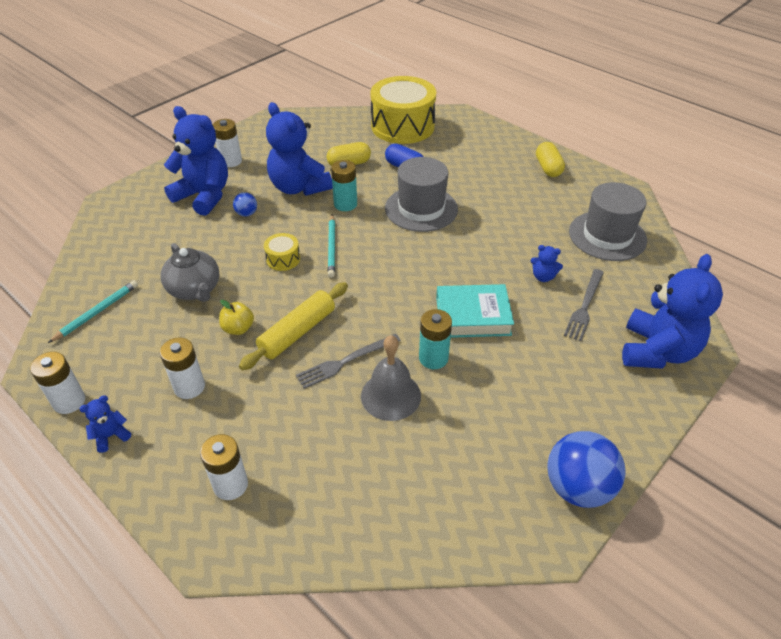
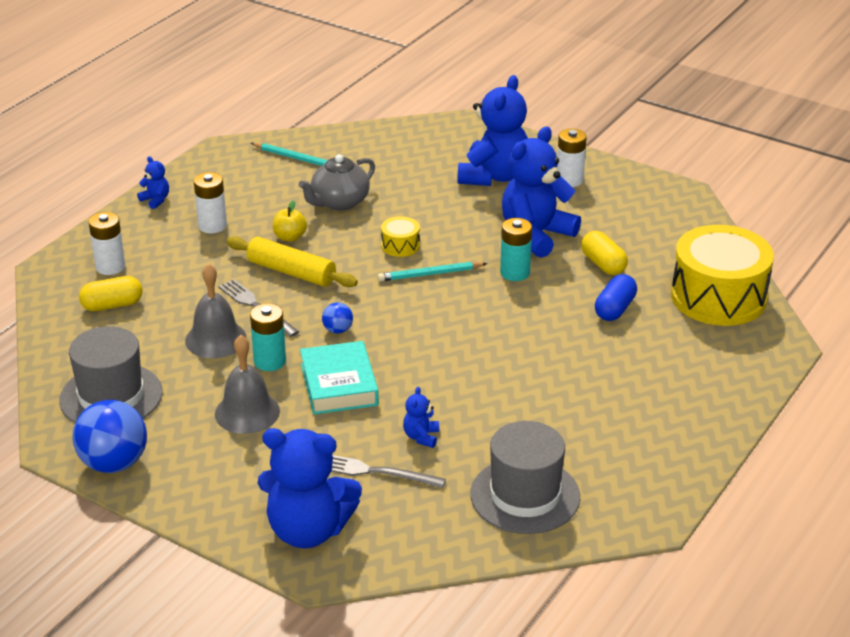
camera: 80 degrees right, 10 degrees down
white battery [30,352,85,414] -> none
blue ball [233,192,257,217] -> blue ball moved to [322,302,353,334]
grey hat [385,157,458,232] -> grey hat moved to [59,326,163,423]
yellow capsule [536,142,565,177] -> yellow capsule moved to [79,276,143,311]
none -> grey bell [215,335,280,434]

